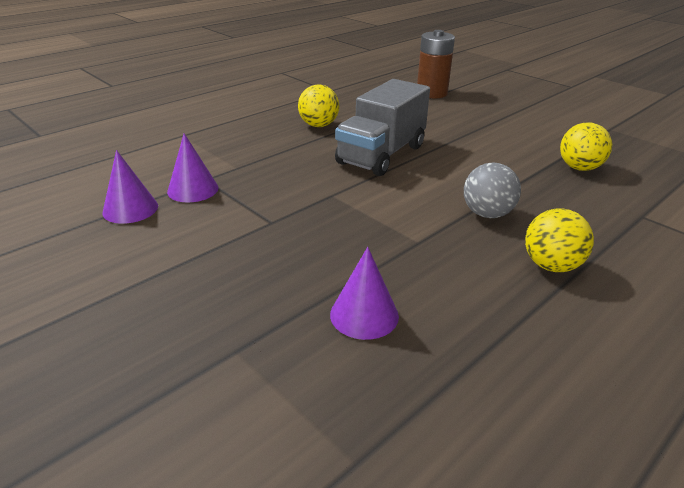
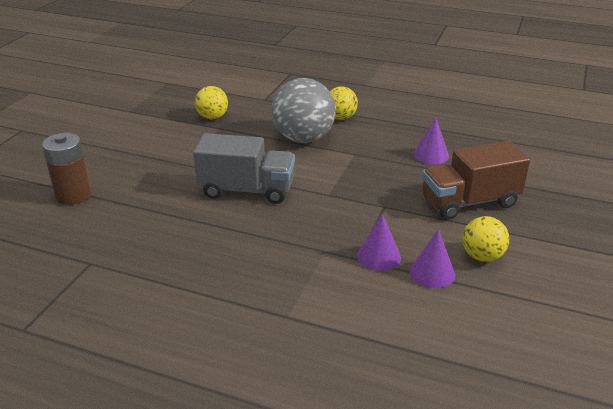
camera: 115 degrees left, 0 degrees up
yellow ball [298,84,339,127] -> yellow ball moved to [462,216,509,262]
grey ball [464,163,521,218] -> grey ball [272,78,336,143], size x1.81
none -> brown truck [422,141,530,220]

